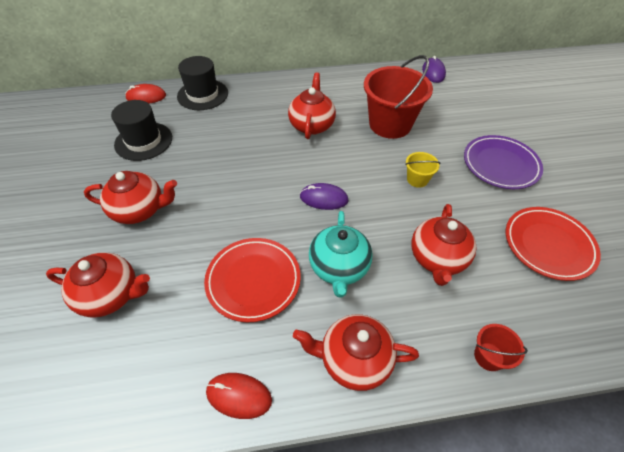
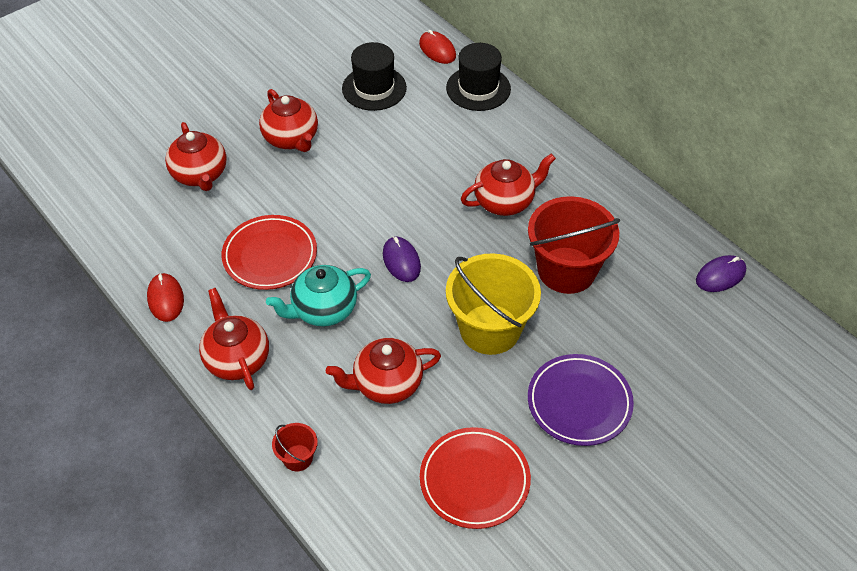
camera: 60 degrees right, 0 degrees up
yellow bucket [406,152,441,188] -> yellow bucket [446,253,541,355], size x2.22

